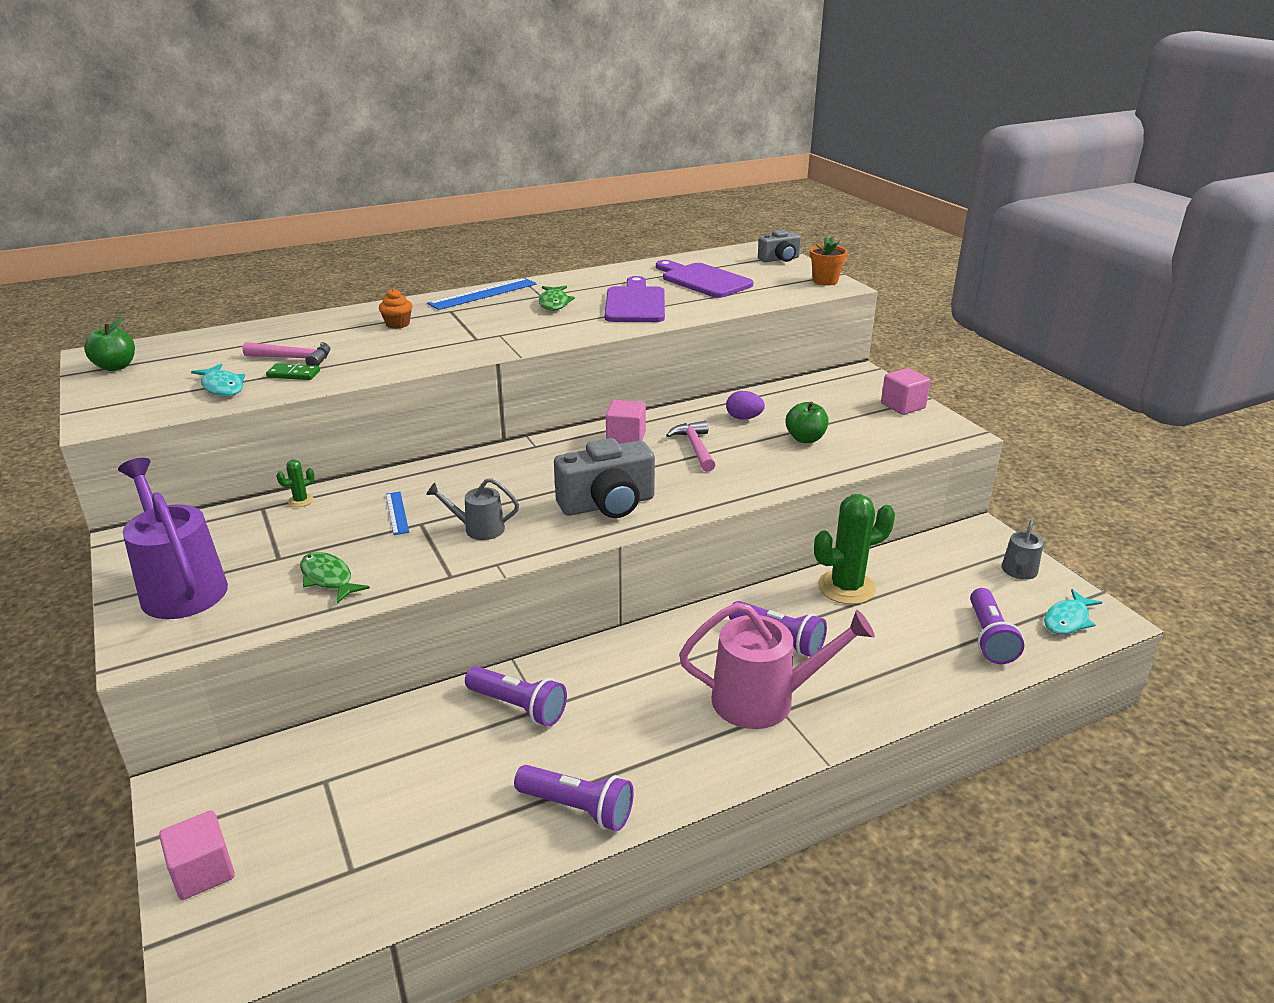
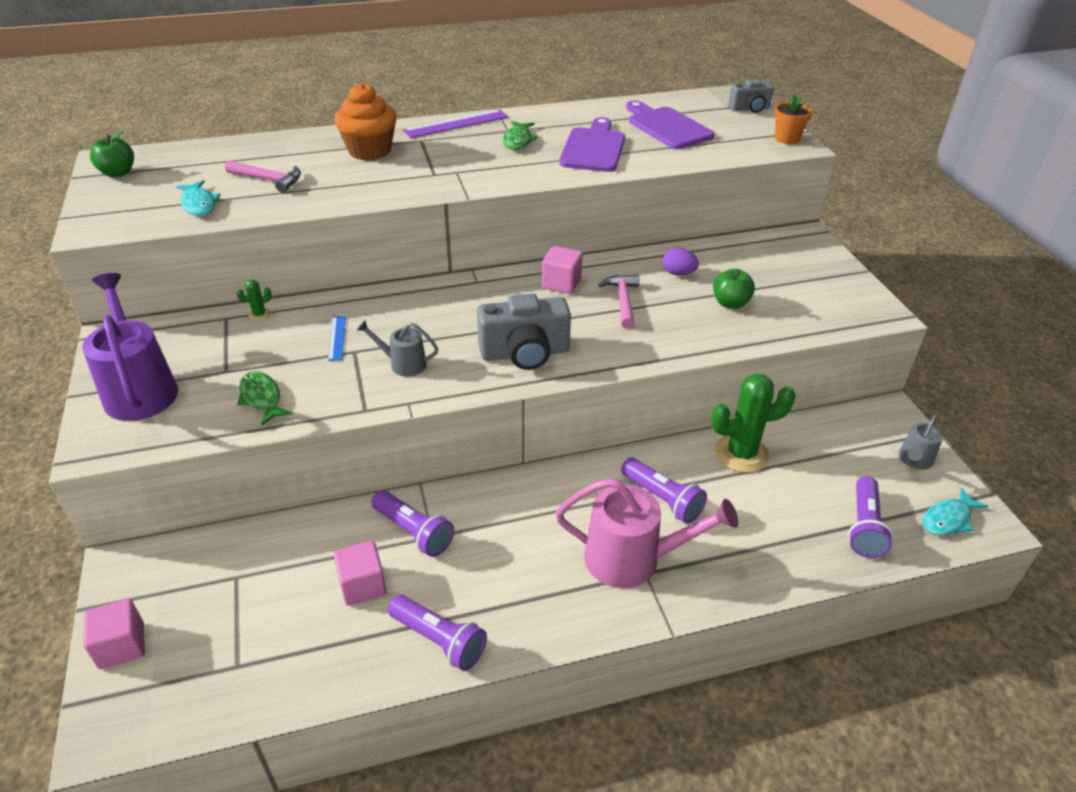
camera: 10 degrees right, 10 degrees up
green domino [266,363,320,380] -> none
orange cupcake [379,289,412,329] -> orange cupcake [334,83,397,160], size x1.99
blue ruler [427,278,537,310] -> purple ruler [403,109,508,138]
pink cube [881,368,930,415] -> pink cube moved to [334,541,386,606]

